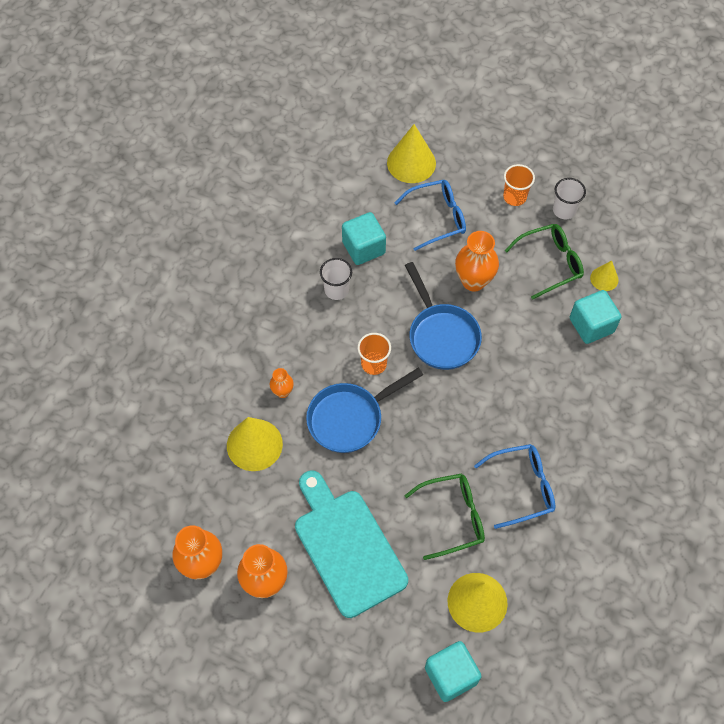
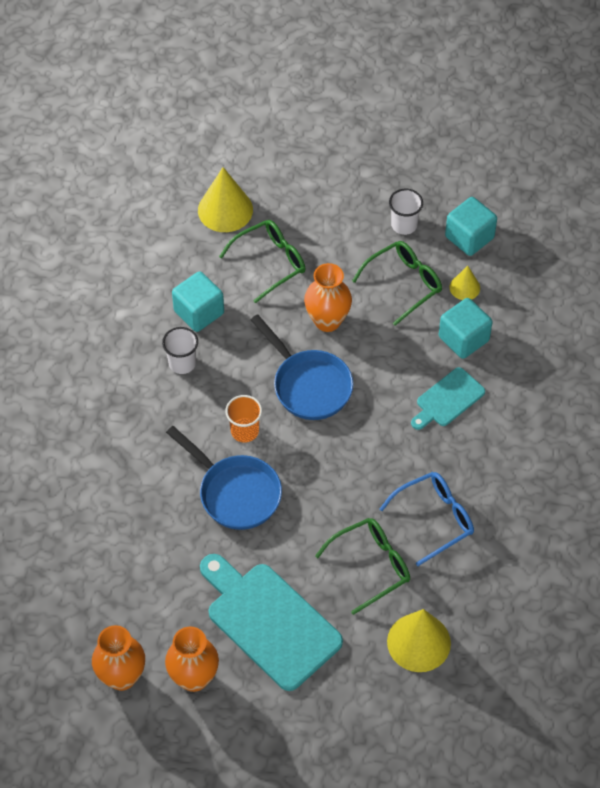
camera: 15 degrees left, 5 degrees down
yellow cone [227,417,283,471] -> none
orange vase [270,368,294,398] -> none
blue pan [306,368,423,453] -> blue pan turned 90 degrees counterclockwise [166,426,282,530]
blue glasses [395,180,466,251] -> green glasses [219,220,305,303]
turquoise cube [425,641,481,702] -> turquoise cube moved to [445,197,497,256]
orange cup [503,164,535,206] -> none
none -> turquoise cutting board [411,367,485,430]

